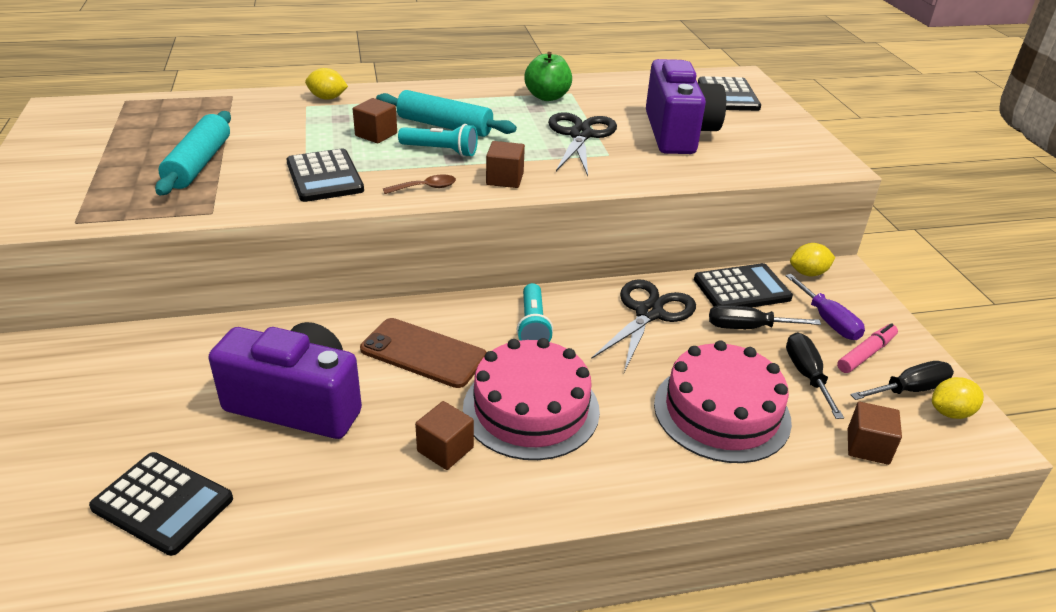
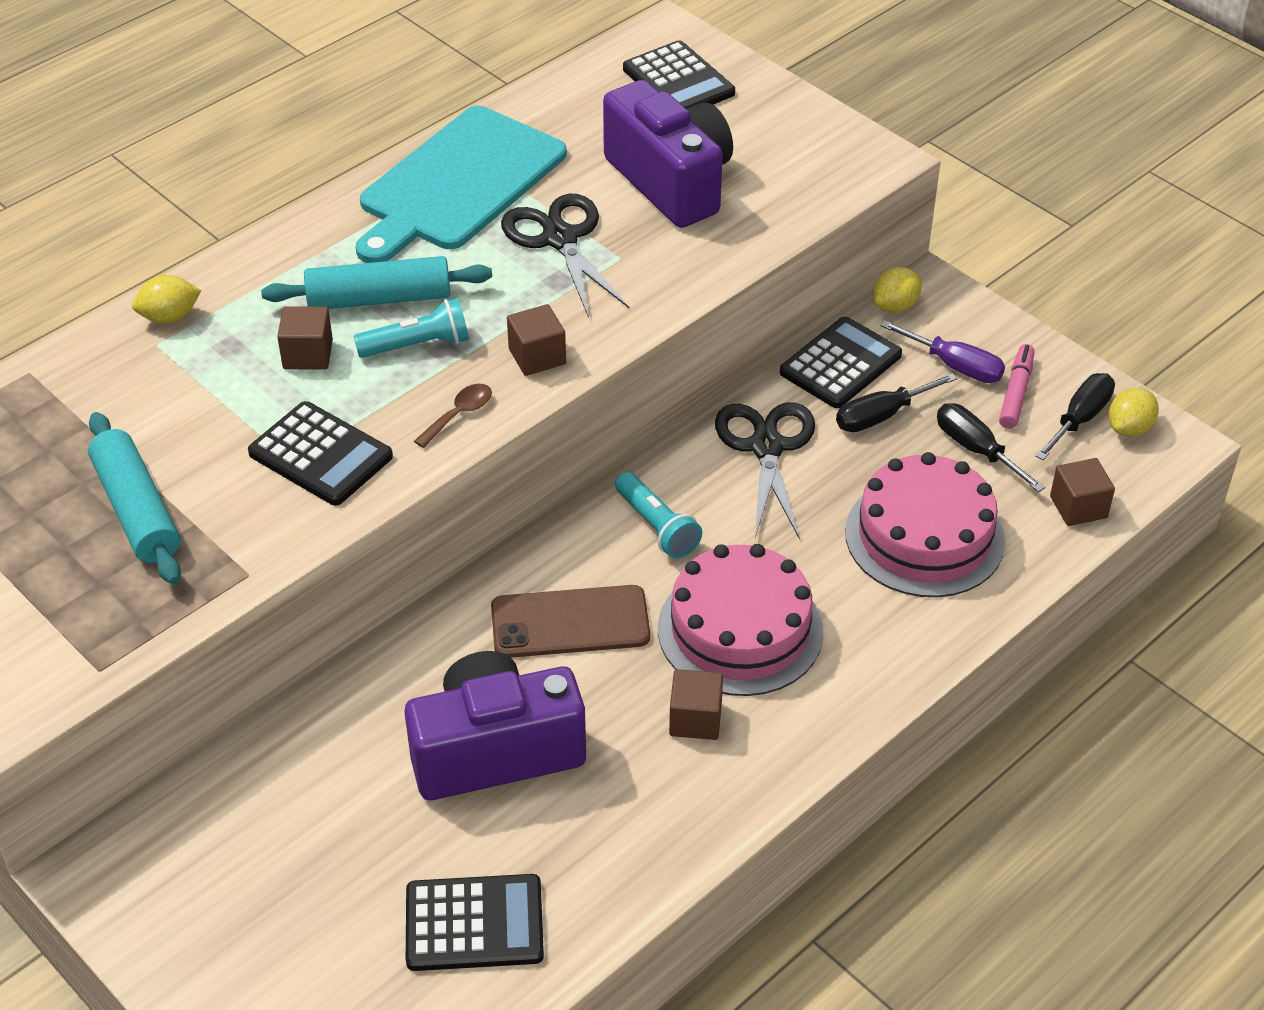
camera: 30 degrees left, 10 degrees up
green apple [524,52,572,101] -> turquoise cutting board [356,106,567,263]

